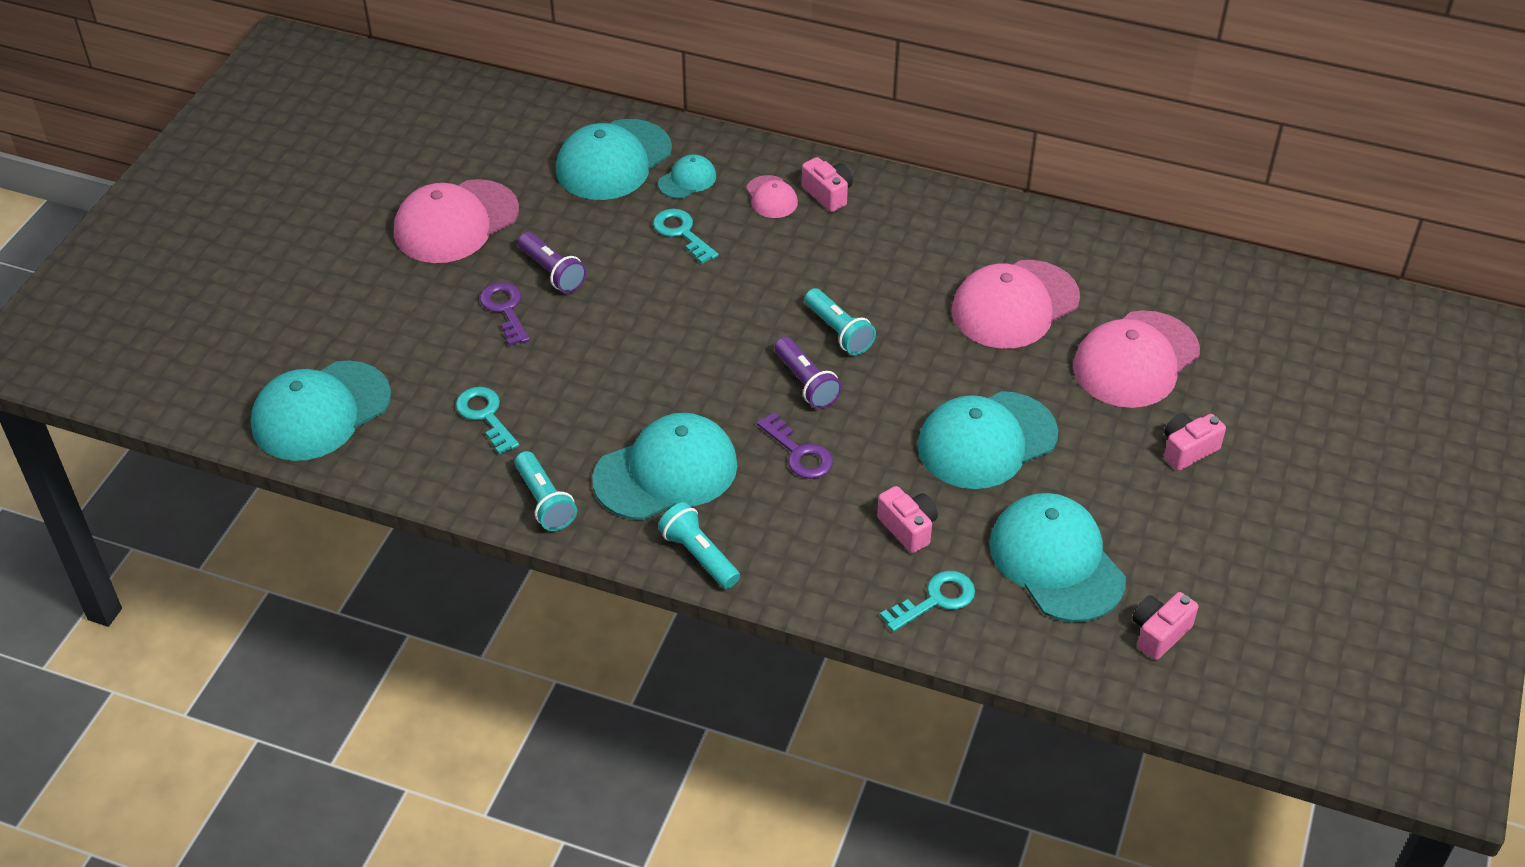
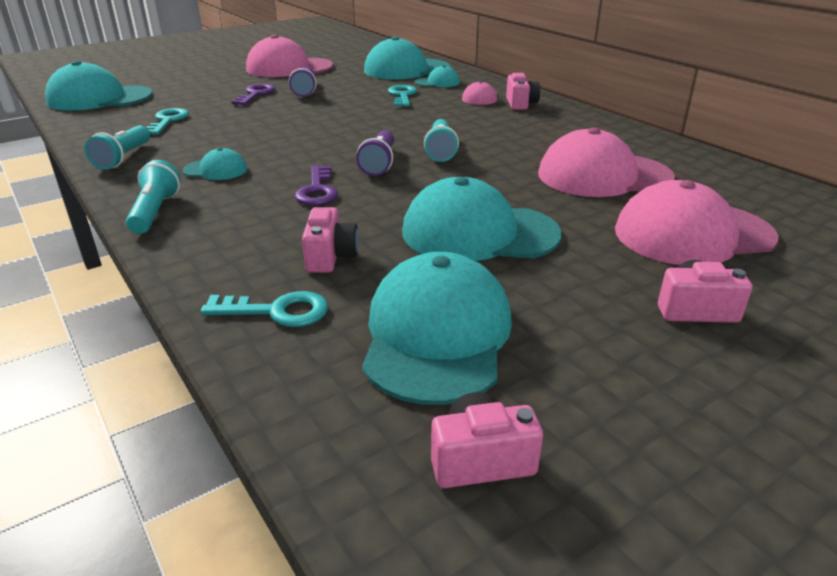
camera: 35 degrees right, 15 degrees down
turquoise cap [593,413,738,520] -> turquoise cap [183,148,247,180], size x0.49

